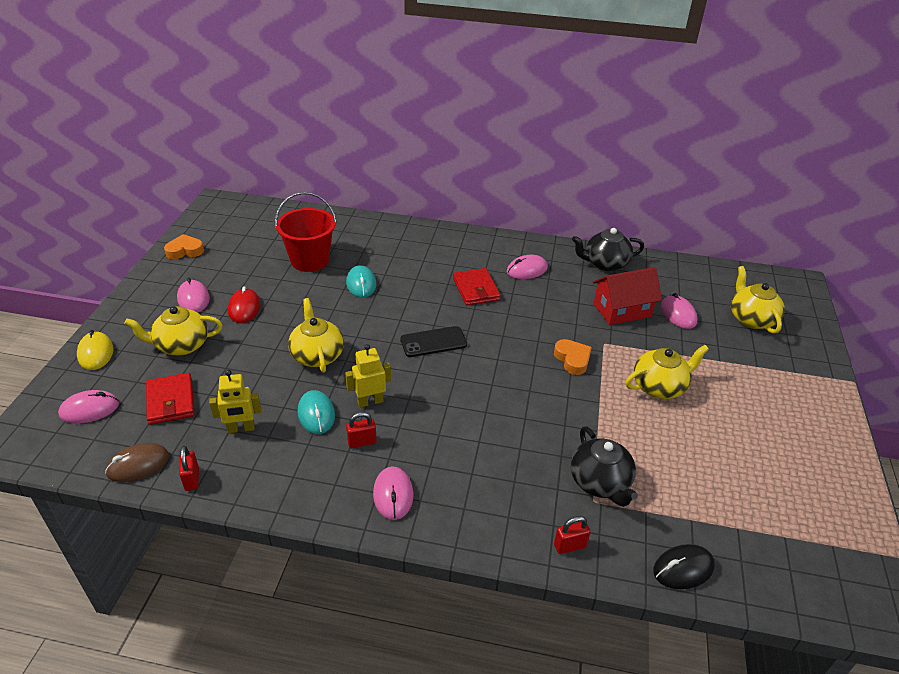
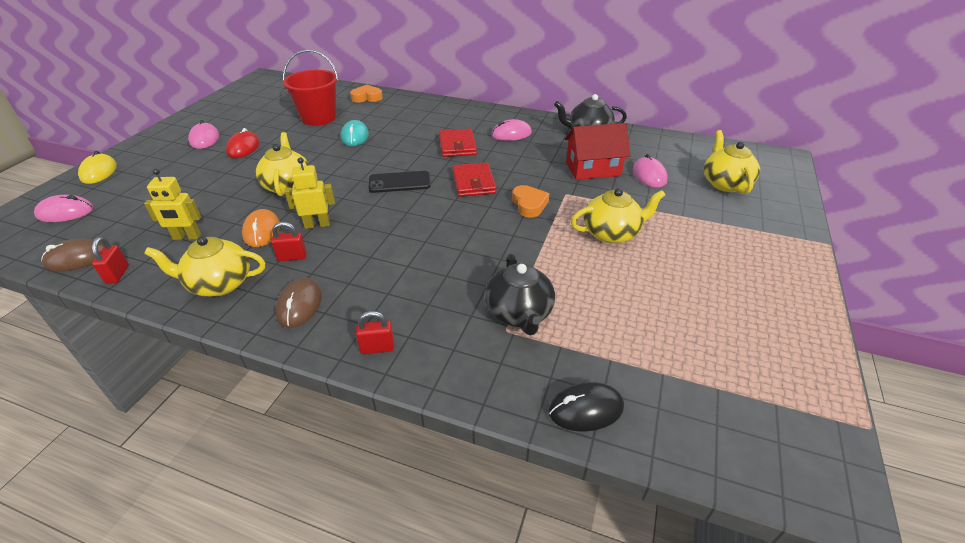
camera: 10 degrees right, 0 degrees up
yellow teapot [124,306,222,355] -> yellow teapot moved to [144,236,265,296]
red wallet [146,373,195,425] -> red wallet moved to [452,162,496,197]
orange heart [164,234,204,259] -> orange heart moved to [350,85,383,103]
turquoise mouse [298,390,335,434] -> orange mouse [242,209,280,247]
pink mouse [373,466,413,520] -> brown mouse [275,278,322,328]
red padlock [554,516,591,554] -> red padlock moved to [356,311,394,354]

